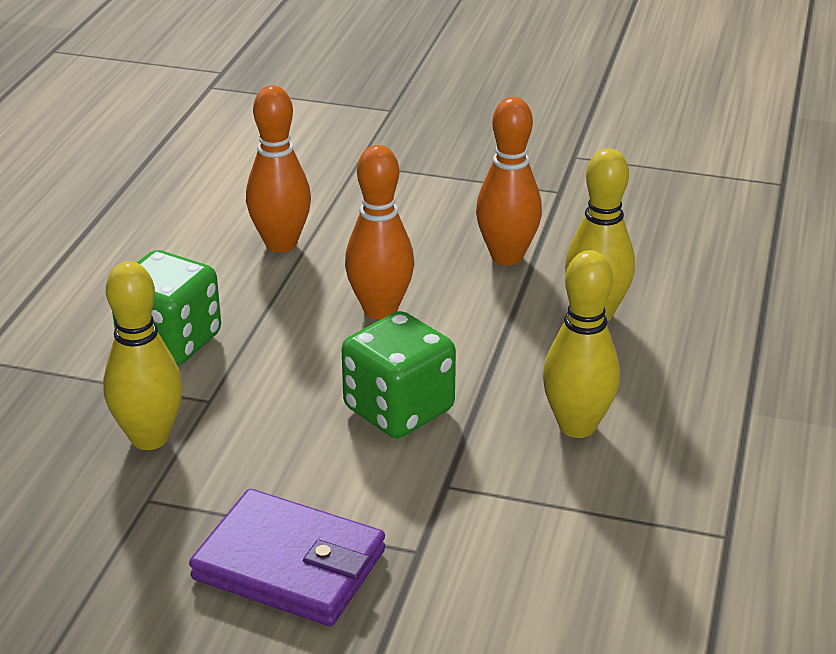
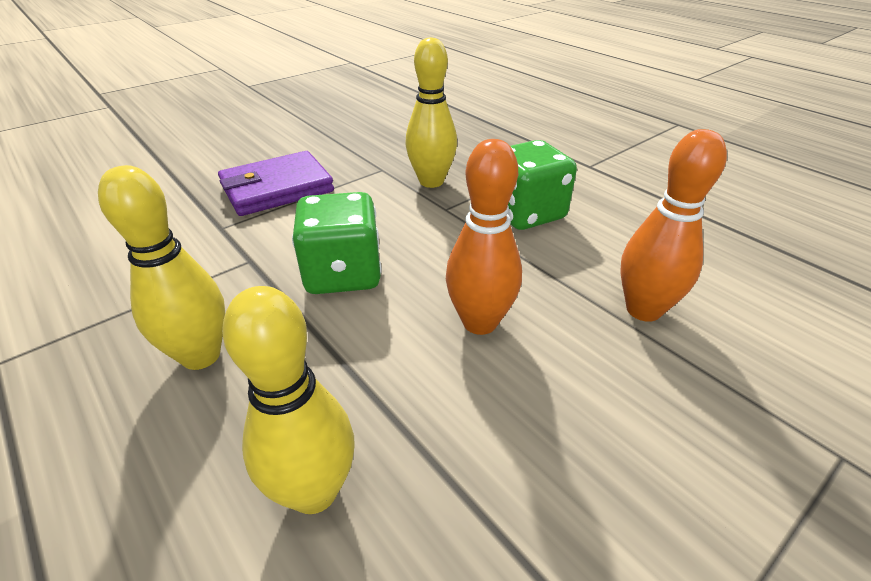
camera: 125 degrees right, 5 degrees up
orange bowling pin [476,97,542,265] -> none

